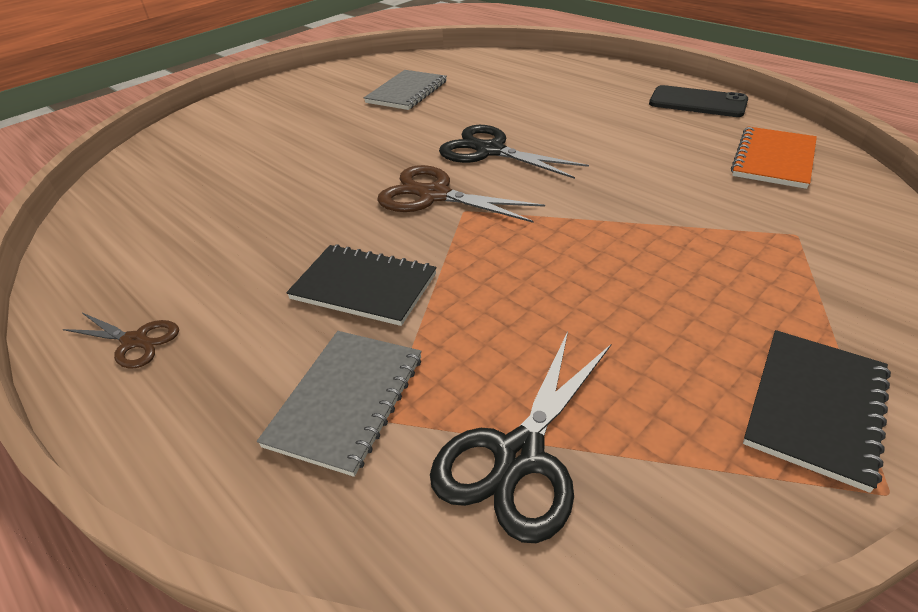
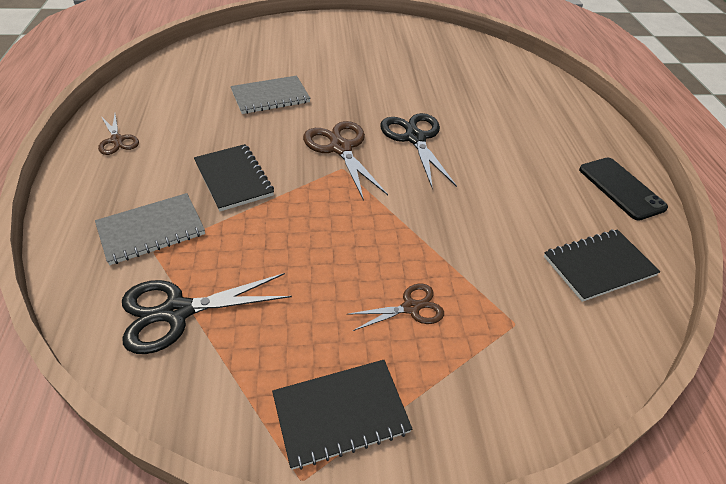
camera: 35 degrees right, 5 degrees up
grey notebook [364,70,447,110] -> grey notebook moved to [231,75,310,114]
orange notebook [731,126,817,189] -> black notebook [544,229,660,302]
none -> brown scissors [348,283,444,331]

